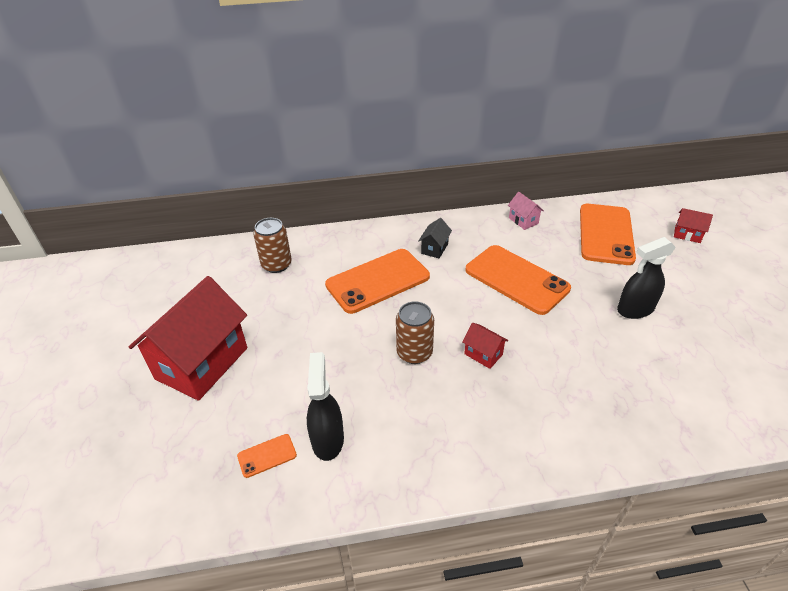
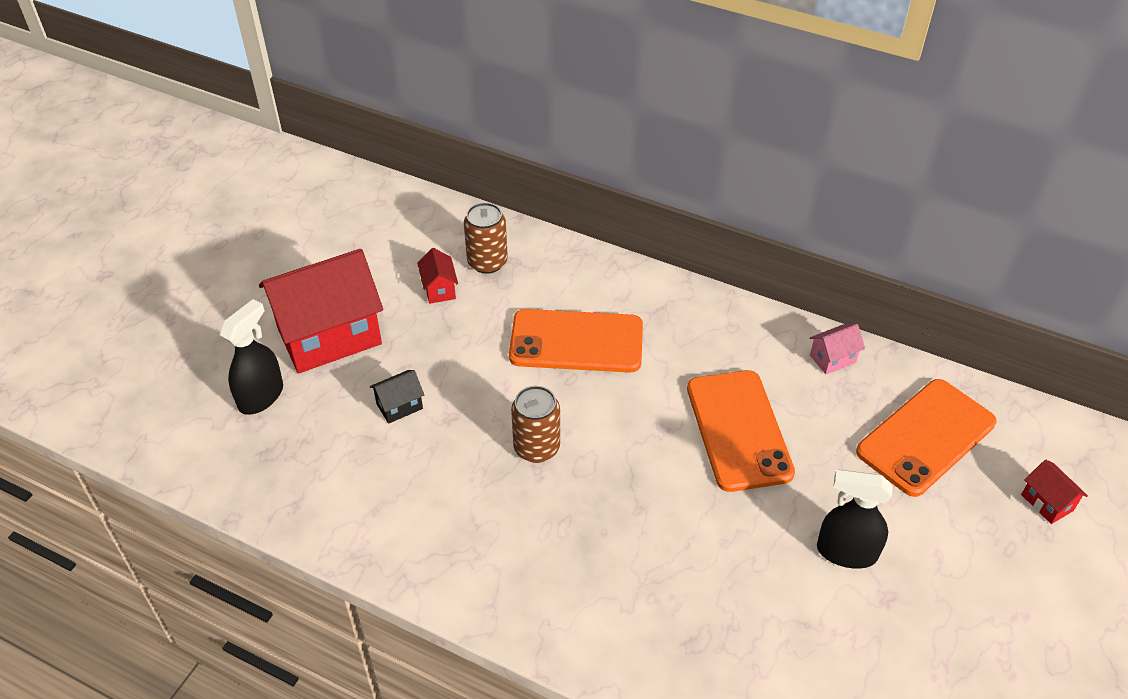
camera: 35 degrees right, 5 degrees up
orange phone [237,434,297,478] -> none
black spray bottle [307,352,344,461] -> black spray bottle moved to [220,299,283,415]
black house [418,218,452,258] -> black house moved to [370,370,424,424]
red house [462,323,508,369] -> red house moved to [417,248,458,304]
pink house [508,192,544,230] -> pink house turned 60 degrees clockwise [810,324,865,374]

